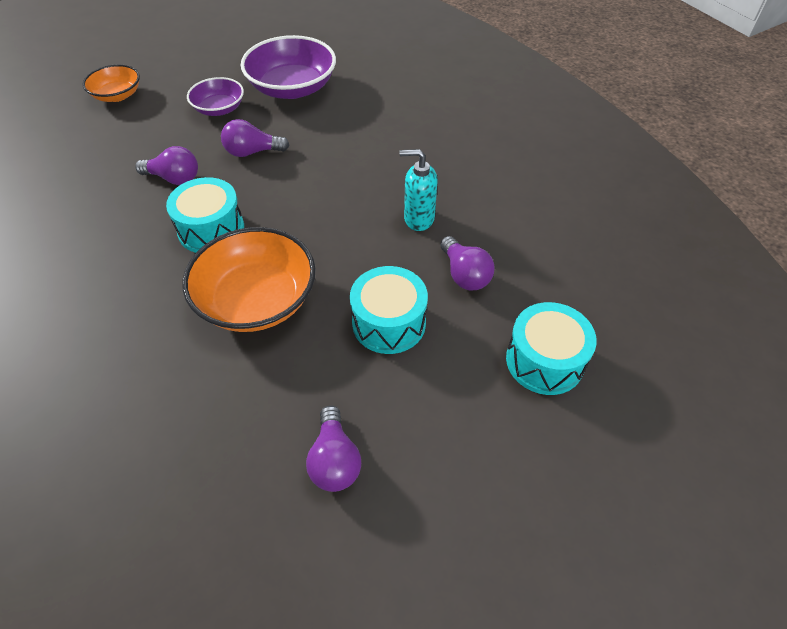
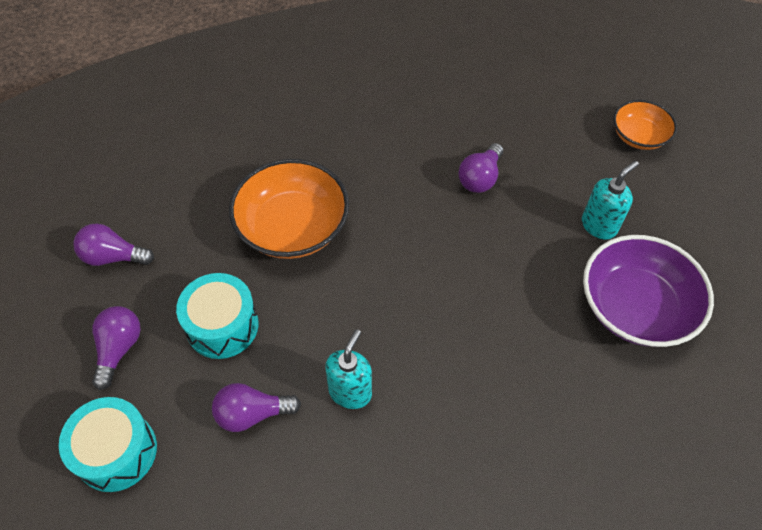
camera: 105 degrees right, 5 degrees up
turquoise drum [166,177,244,253] -> none
purple bowl [187,77,244,116] -> turquoise soap dispenser [582,161,639,240]
purple light bulb [221,119,289,157] -> purple light bulb moved to [92,306,140,390]

